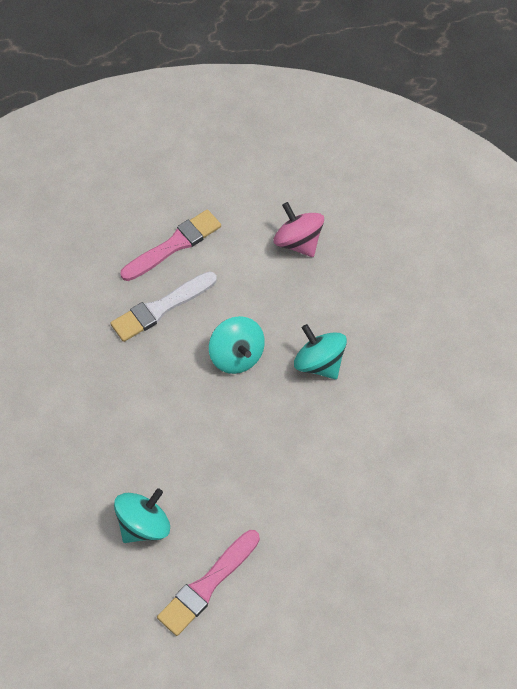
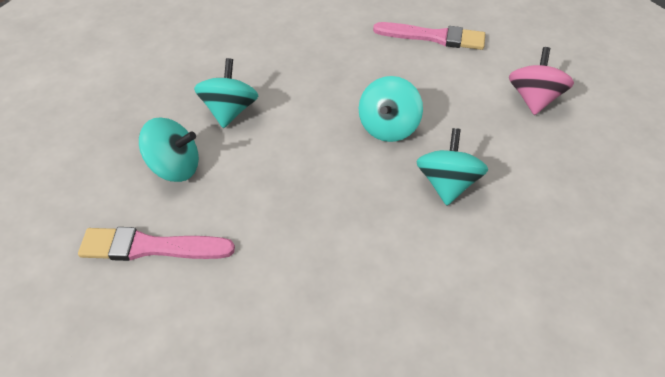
camera: 50 degrees right, 10 degrees down
white brush [110,271,217,342] -> none
none -> turquoise spinning top [194,58,259,128]

